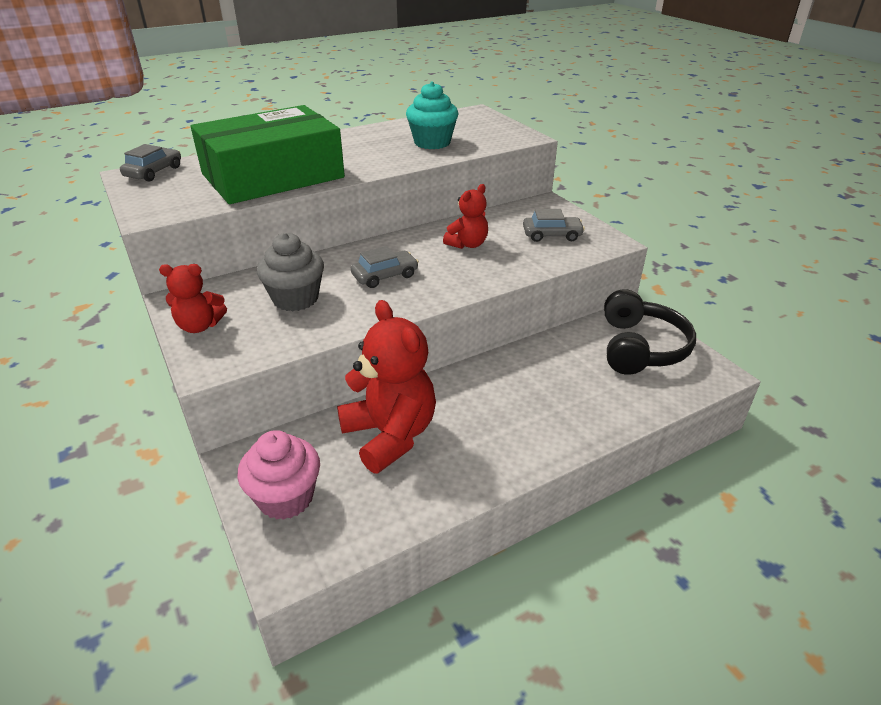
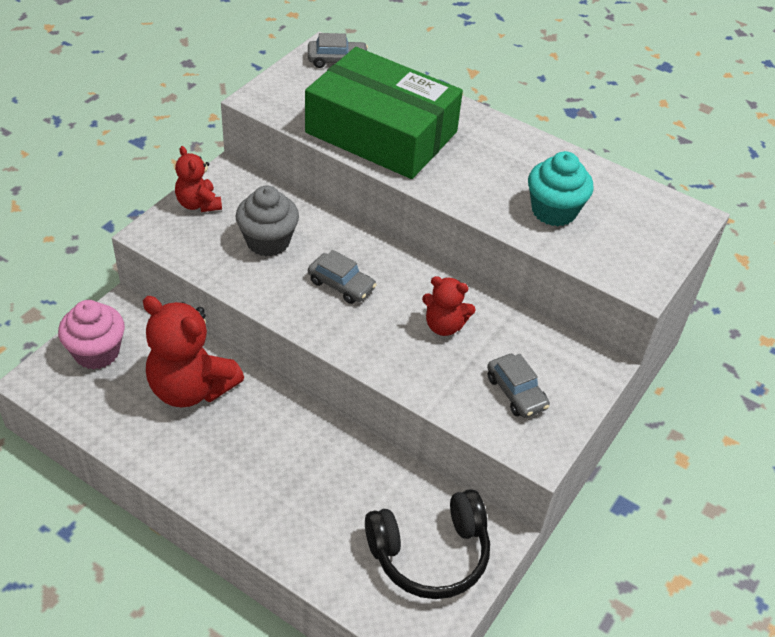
camera: 60 degrees right, 10 degrees up
red teddy bear [337,300,436,473] -> red teddy bear turned 90 degrees clockwise [143,296,244,408]

